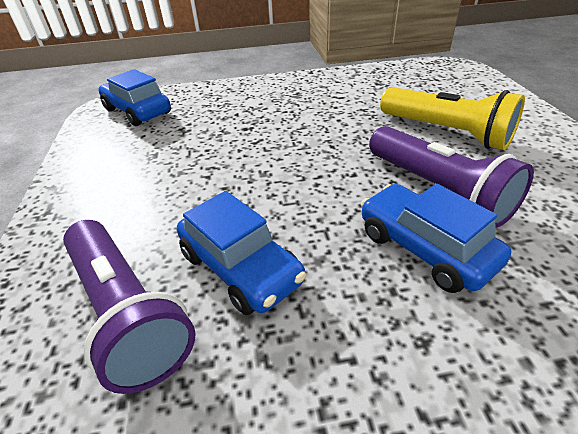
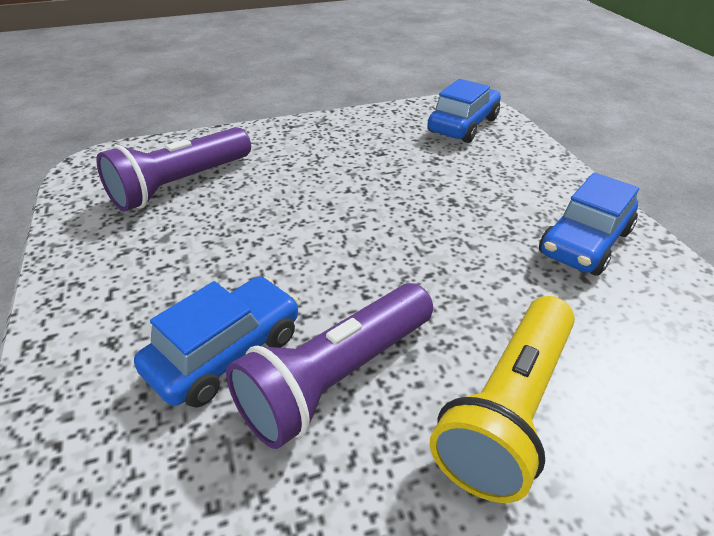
camera: 80 degrees right, 0 degrees up
blue car [177,191,306,315] -> blue car moved to [539,172,639,276]

